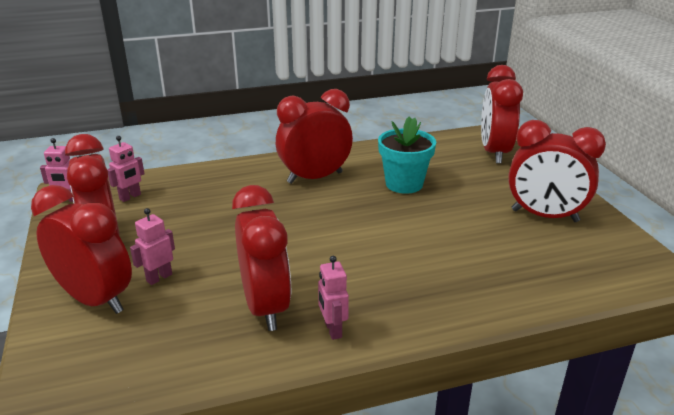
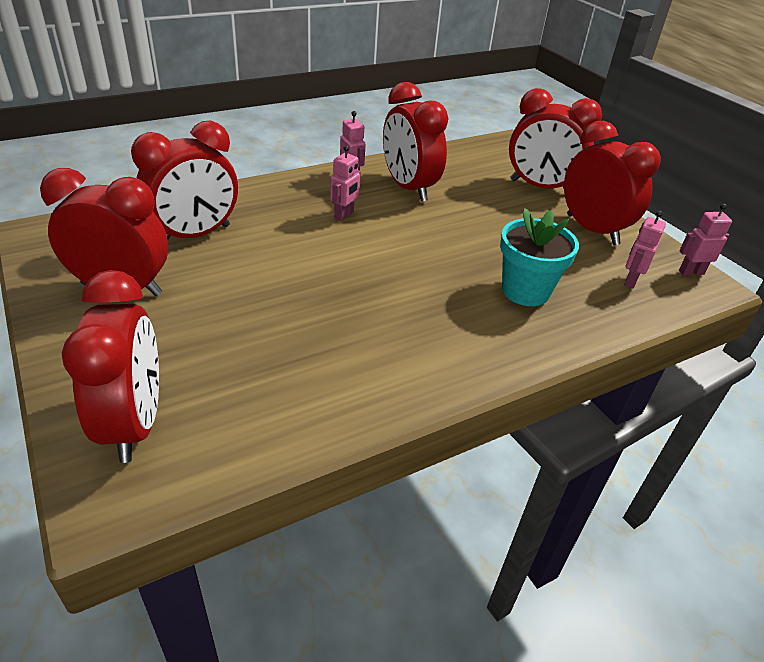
camera: 165 degrees right, 10 degrees up
pink robot [130,208,175,285] -> pink robot moved to [330,145,361,221]
red clock [276,89,353,184] -> red clock moved to [131,121,238,239]
turquoise flower pot [378,116,436,194] -> turquoise flower pot moved to [500,208,579,306]

